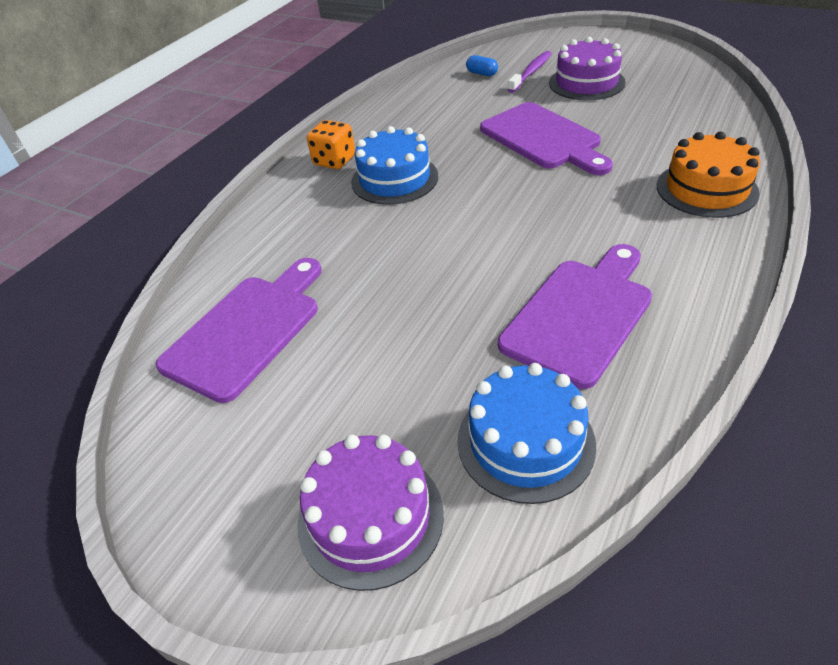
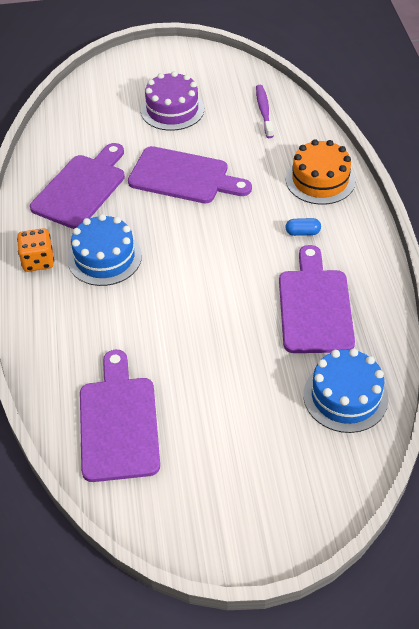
camera: 40 degrees left, 5 degrees up
purple cake [297,434,444,591] -> none
blue capsule [466,55,498,76] -> blue capsule moved to [285,218,321,236]
purple toothbrush [508,51,552,93] -> purple toothbrush moved to [256,85,273,138]
none -> purple cutting board [30,143,125,229]

